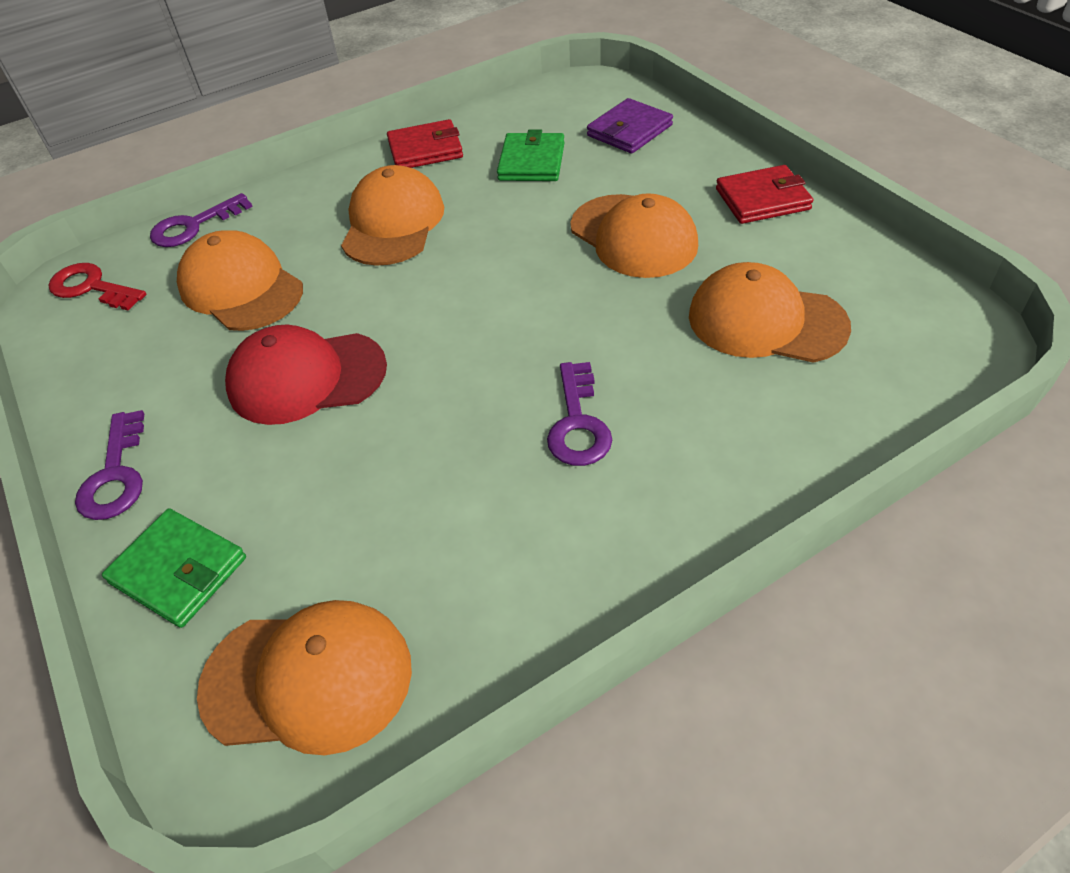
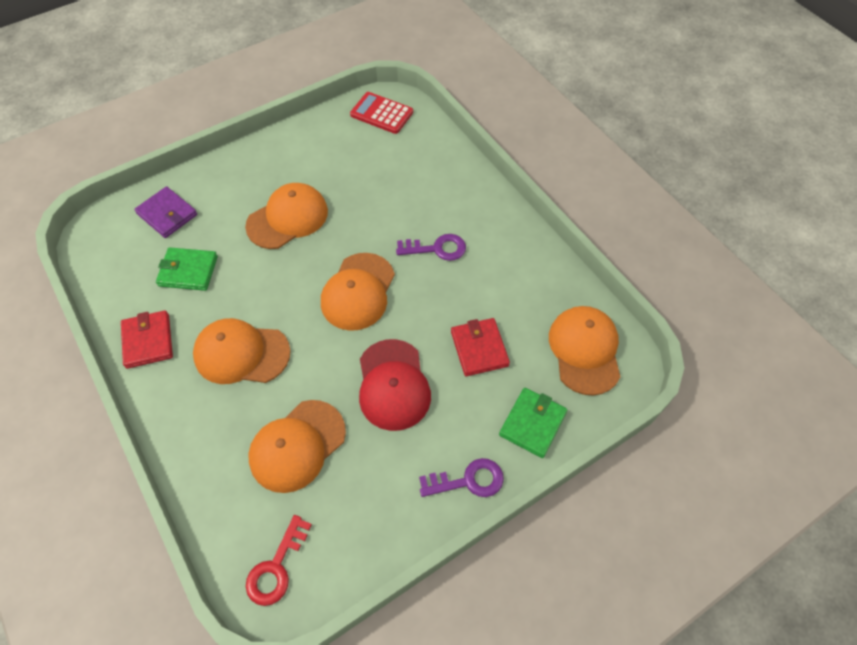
camera: 95 degrees left, 10 degrees up
purple key [150,193,253,247] -> none
orange cap [689,262,851,363] -> orange cap moved to [321,253,395,331]
red wallet [716,165,813,224] -> red wallet moved to [451,318,510,376]
none -> red calculator [350,92,413,134]

